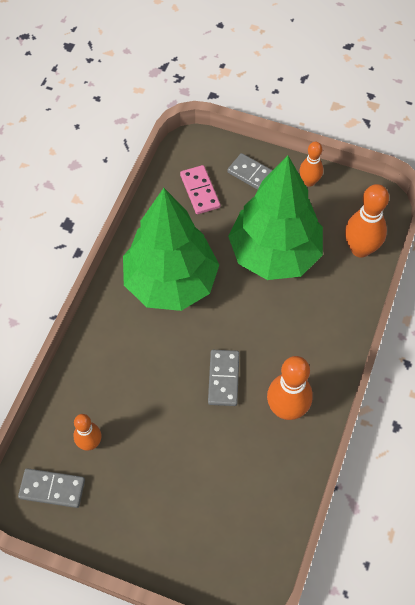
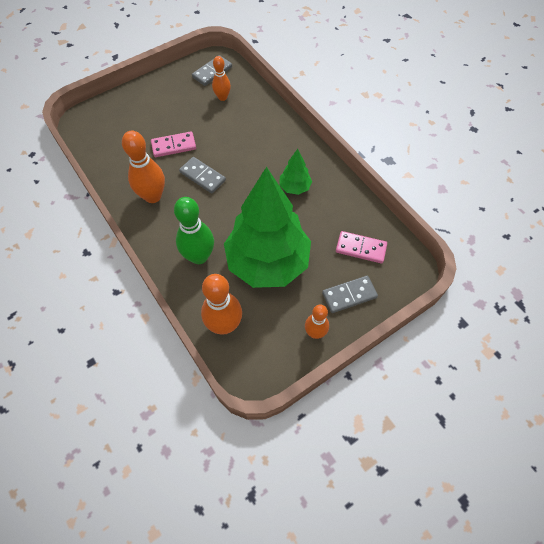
camera: 125 degrees right, 0 degrees up
green tree [123,188,219,311] -> green tree [280,149,312,195], size x0.42
none -> pink domino [151,131,196,157]
none -> green bowling pin [174,197,214,264]

